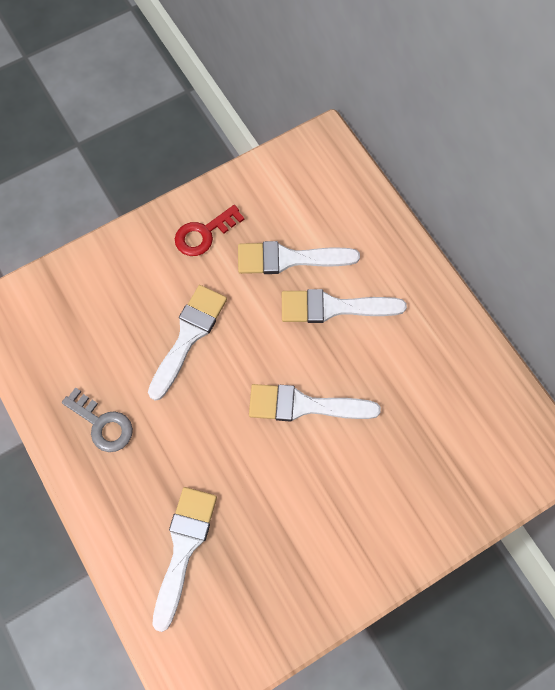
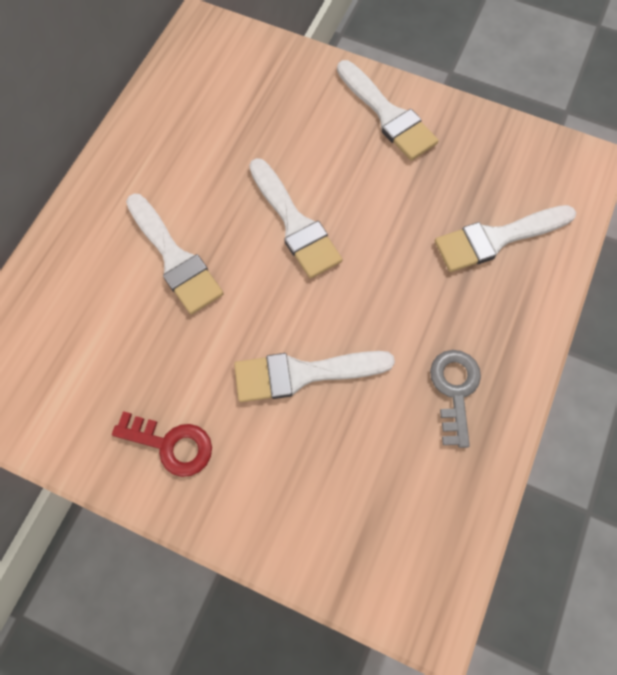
camera: 125 degrees left, 0 degrees up
white brush [238,241,360,274] -> white brush moved to [337,60,439,161]

